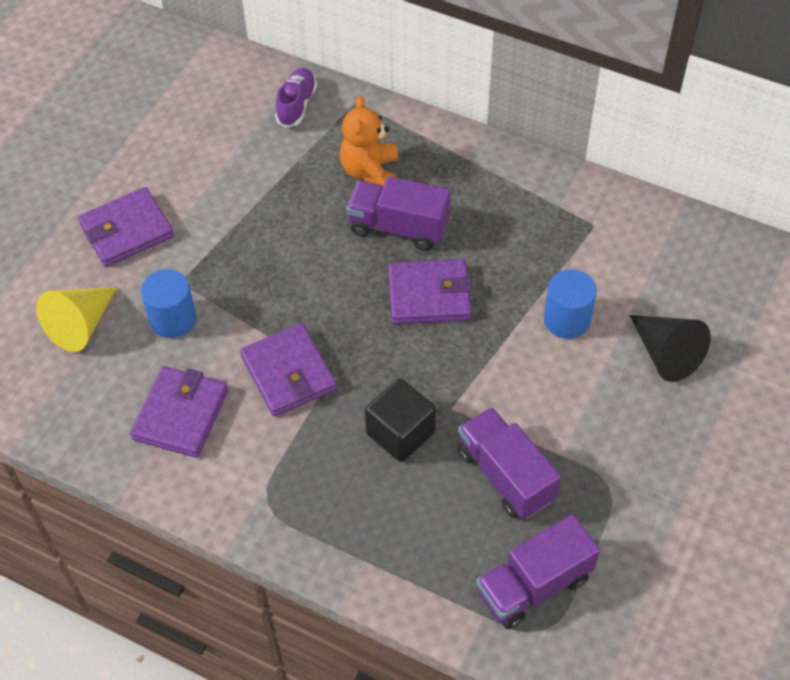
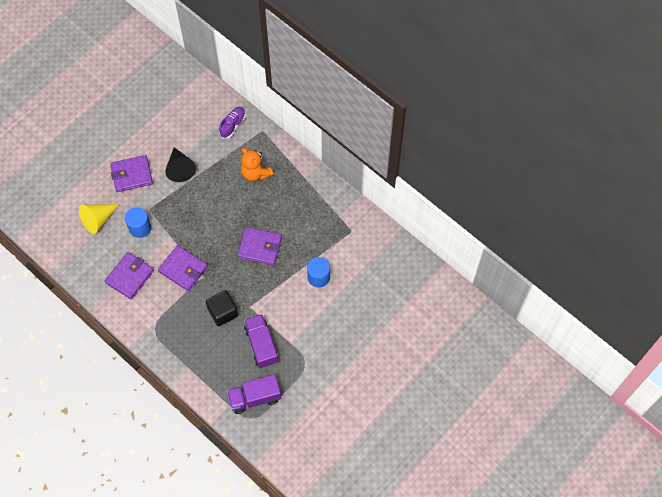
camera: 15 degrees right, 10 degrees up
purple wallet [240,323,337,417] -> purple wallet turned 45 degrees counterclockwise [158,245,208,291]
orange teddy bear [340,96,398,187] -> orange teddy bear turned 60 degrees counterclockwise [241,148,274,181]
purple truck [347,176,451,251] -> none
black cone [630,315,711,382] -> black cone moved to [165,147,196,182]

